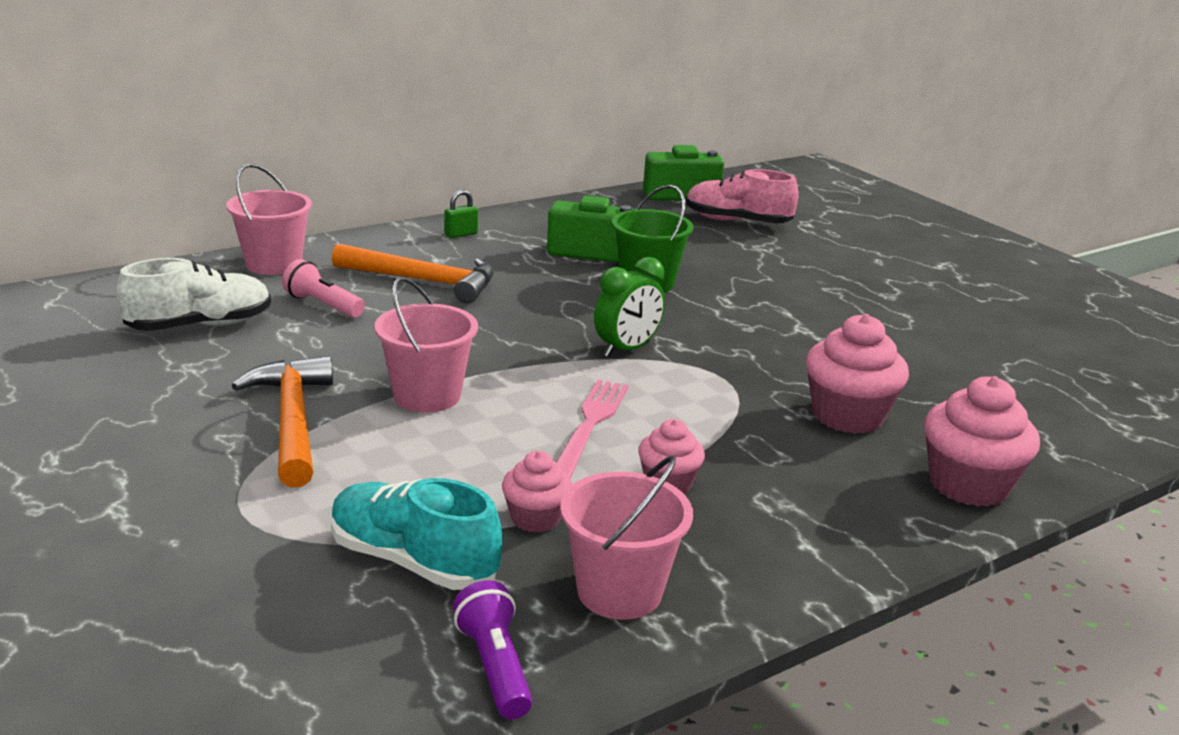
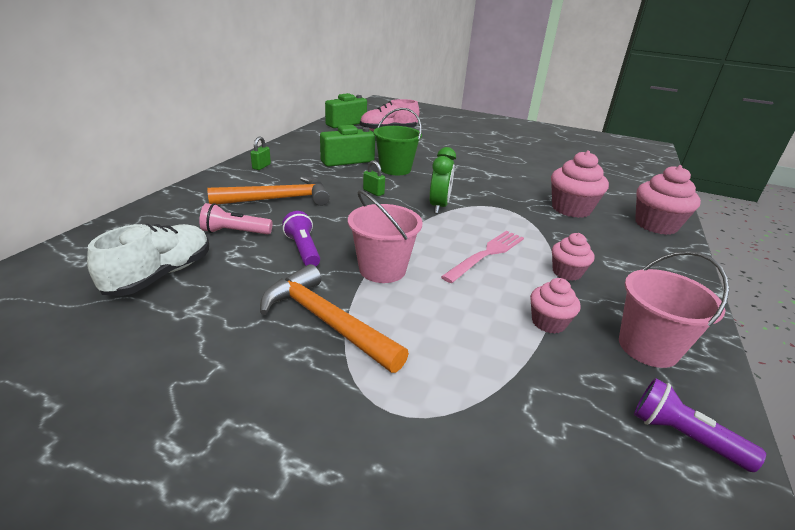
camera: 35 degrees left, 5 degrees up
pink bucket [226,163,312,275] -> none
turquoise shoe [331,478,503,590] -> none
pink fork [556,380,628,479] -> pink fork turned 60 degrees clockwise [441,231,524,283]
none -> purple flashlight [282,211,320,267]
none -> green padlock [363,160,385,196]

